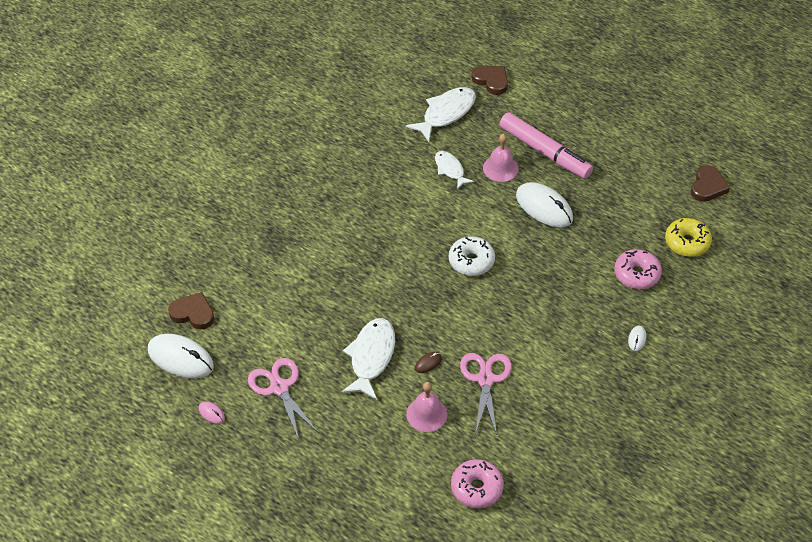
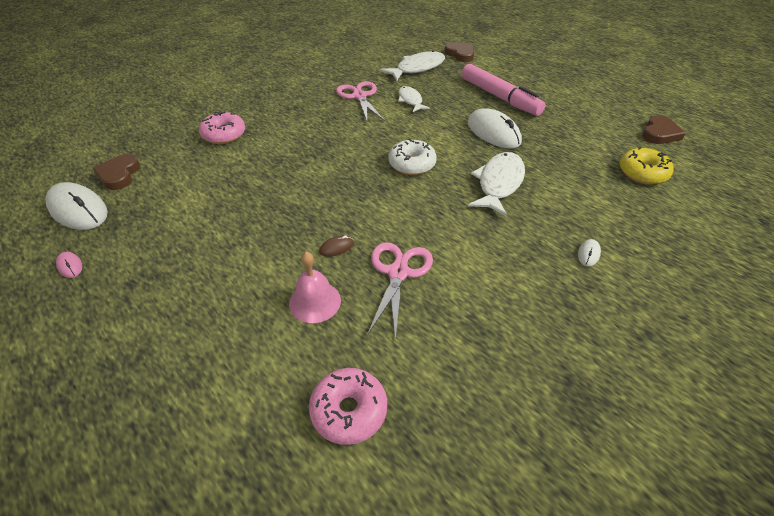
camera: 10 degrees right, 5 degrees down
brown heart [168,292,214,330] -> brown heart turned 120 degrees counterclockwise [93,154,140,190]
pink scissors [248,358,319,440] -> pink scissors moved to [336,81,385,121]
white fish [341,318,395,400] -> white fish moved to [468,152,525,217]
pink bell [483,134,519,182] -> none
pink donut [614,249,662,289] -> pink donut moved to [199,112,245,144]

